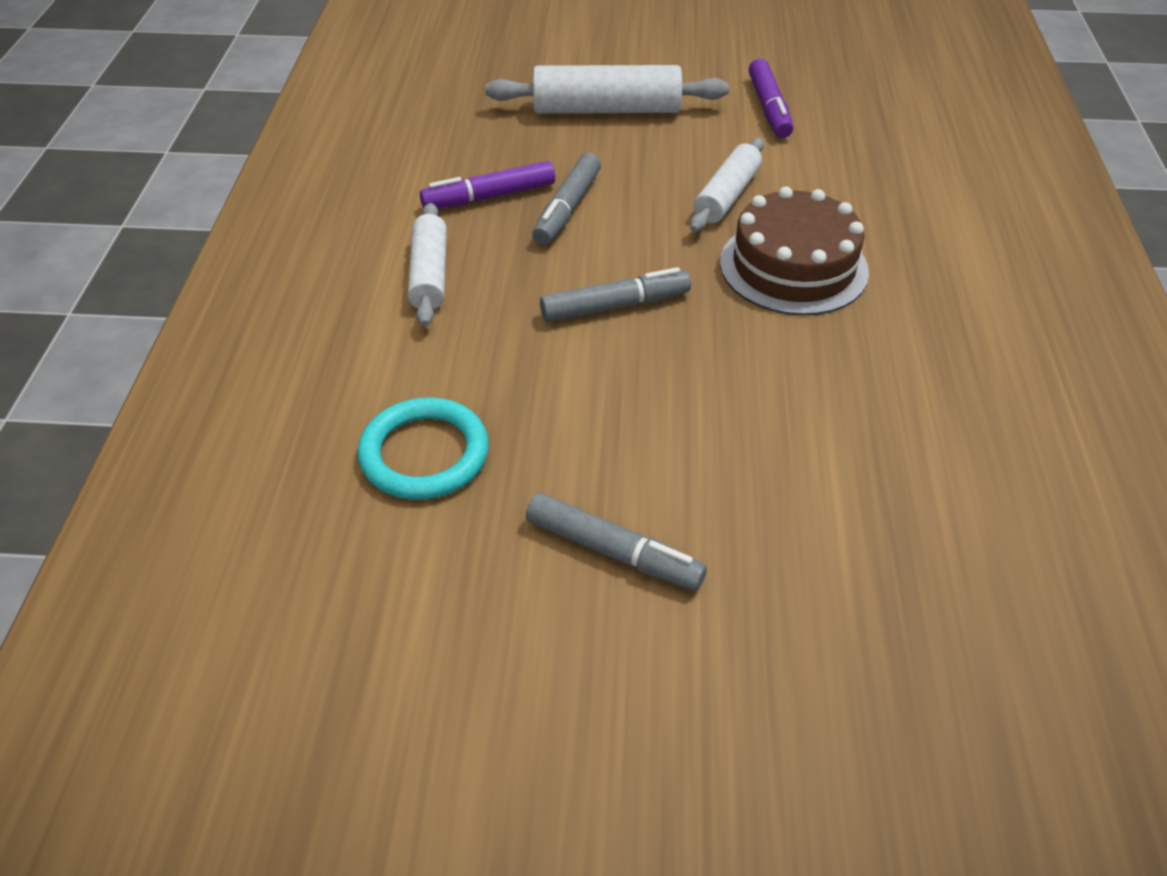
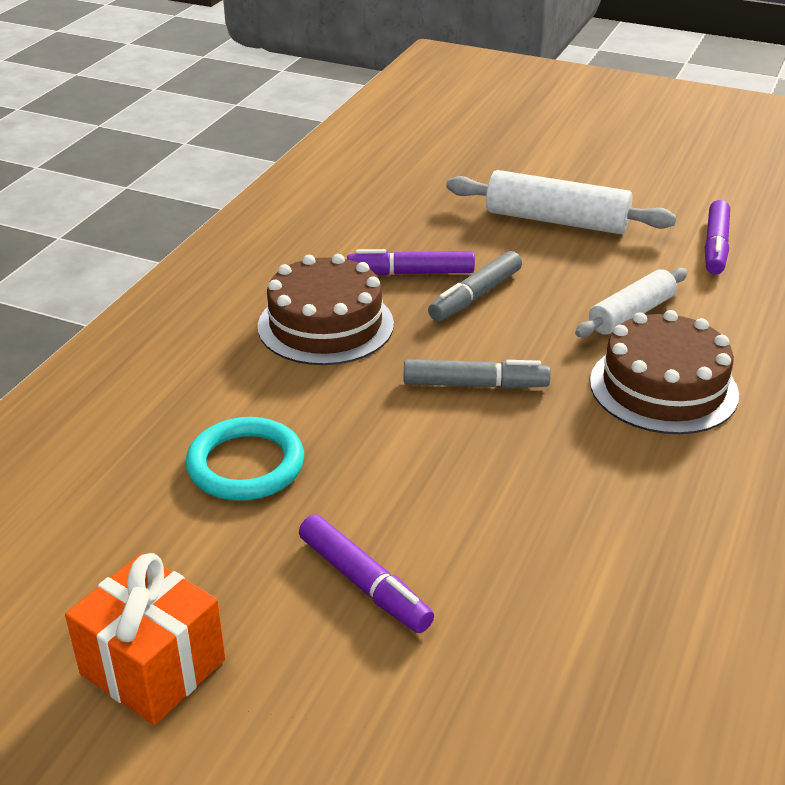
camera: 20 degrees right, 10 degrees down
white rolling pin [408,203,447,326] -> brown cake [258,254,394,365]
grey marker [526,493,707,591] -> purple marker [299,514,434,633]
none -> orange gift [65,553,225,725]

